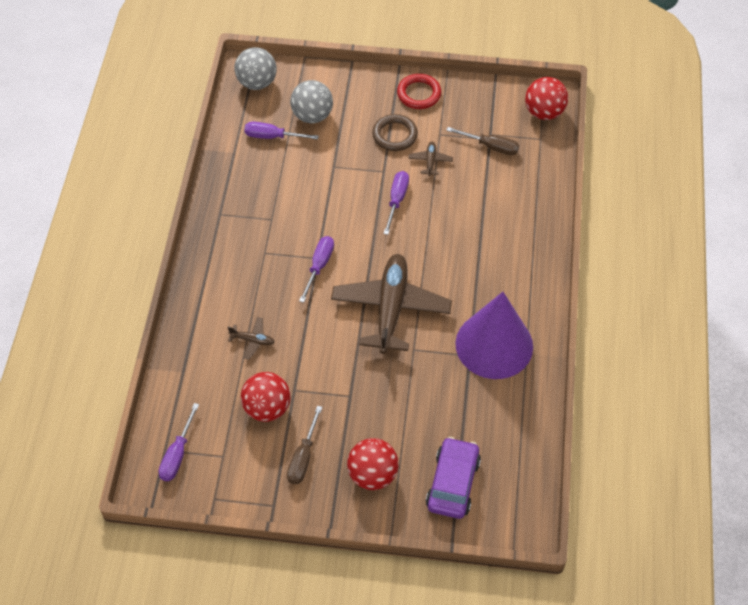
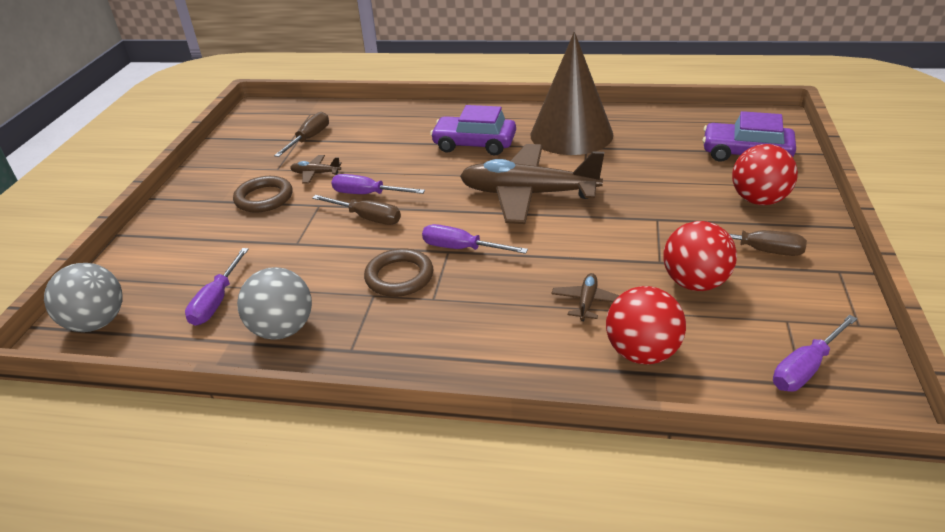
camera: 85 degrees left, 20 degrees down
purple screwdriver [159,403,199,481] -> purple screwdriver turned 120 degrees clockwise [773,315,857,392]
grey ball [290,80,333,123] -> grey ball moved to [237,267,312,340]
red ring [397,74,441,109] -> none
purple cone [455,292,533,379] -> brown cone [530,32,613,155]
red ball [525,77,568,120] -> red ball moved to [606,286,686,364]
none -> brown screwdriver [312,195,401,225]
none -> brown ring [364,248,433,297]
none -> purple car [430,105,516,155]

